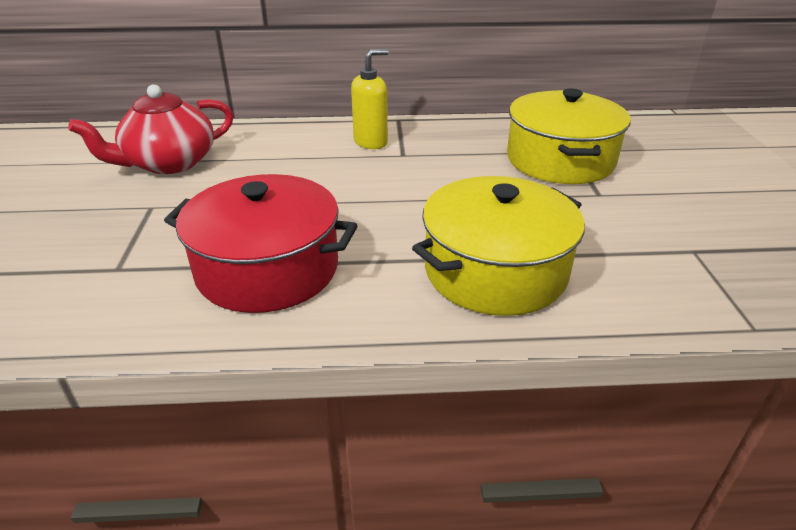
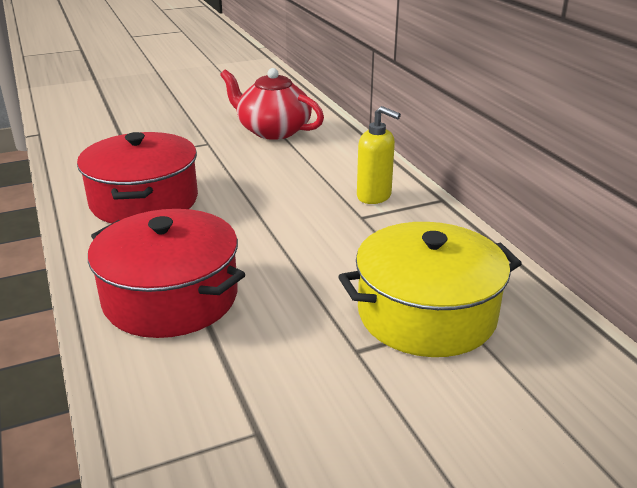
camera: 70 degrees right, 5 degrees down
yellow pot [412,176,585,316] -> red pot [88,209,246,338]

